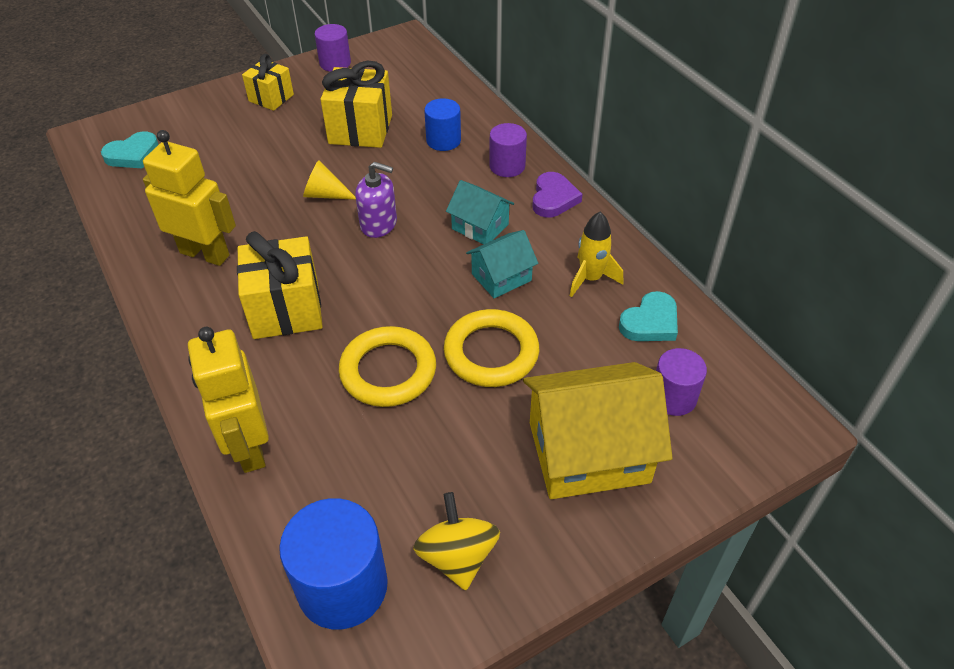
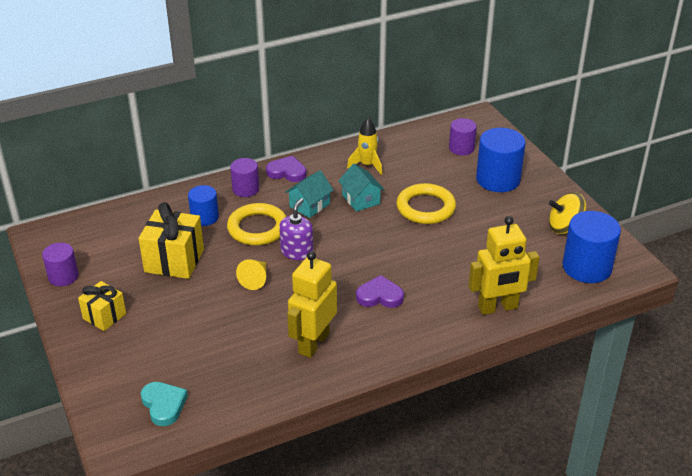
camera: 85 degrees left, 10 degrees down
yellow gift [237,231,323,339] -> purple heart [356,275,404,308]
yellow ring [339,326,436,407] -> yellow ring moved to [227,203,286,245]
yellow house [523,362,672,499] -> blue cylinder [476,128,526,192]
turquoise heart [619,291,678,341] -> none

